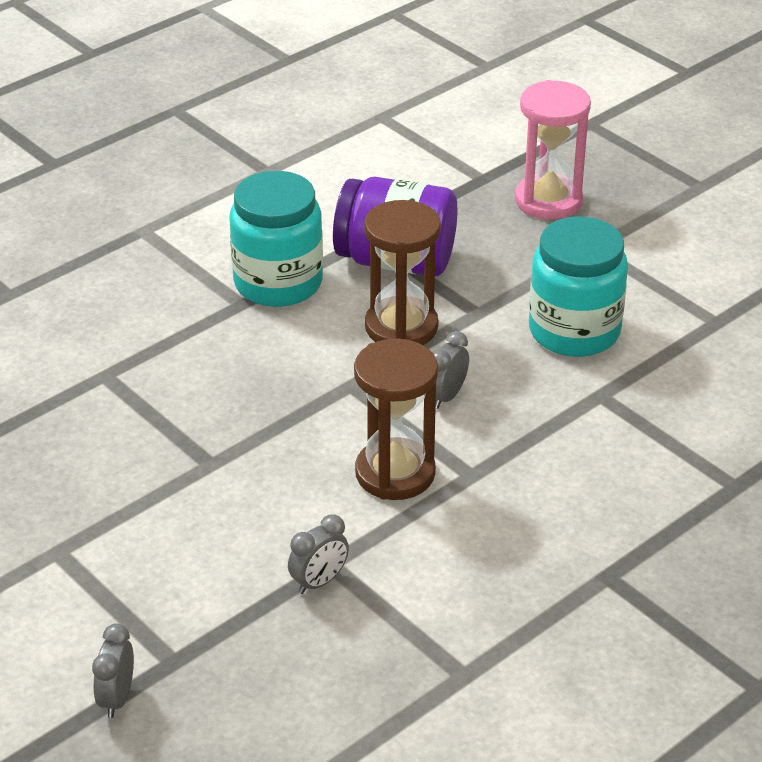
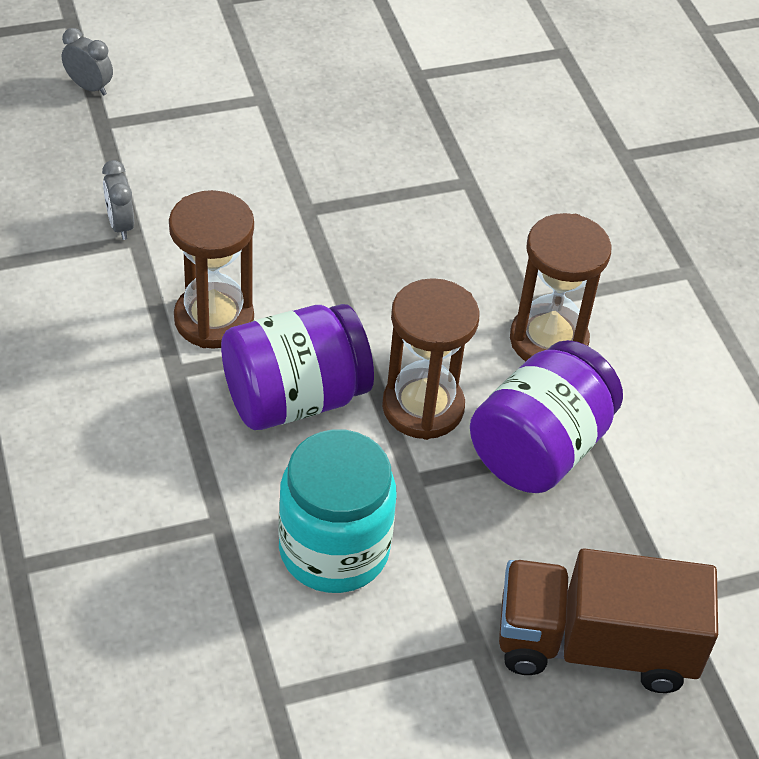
camera: 110 degrees right, 10 degrees up
turquoise jar [229,171,323,307] -> brown hourglass [510,213,612,361]
grey clock [432,331,469,409] -> purple jar [221,304,374,430]
pink hourglass [515,80,591,220] -> brown truck [499,548,718,693]

